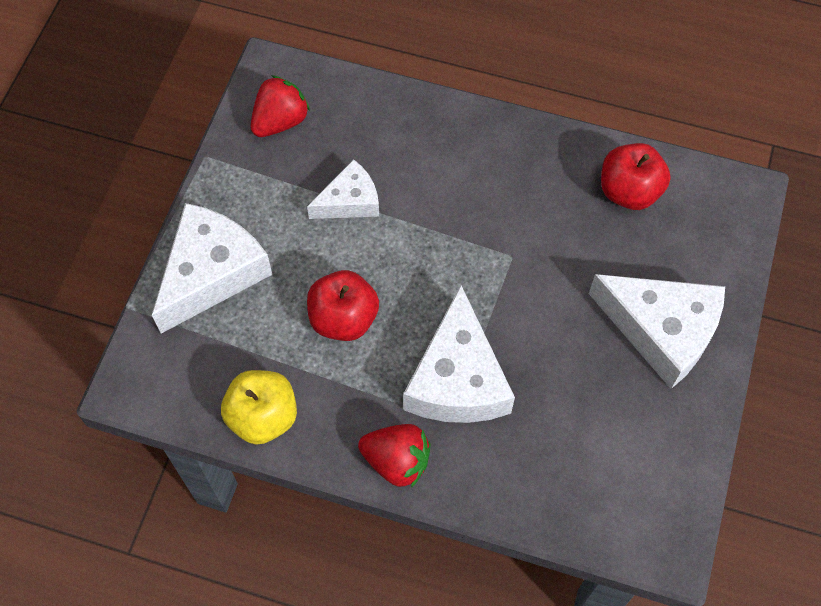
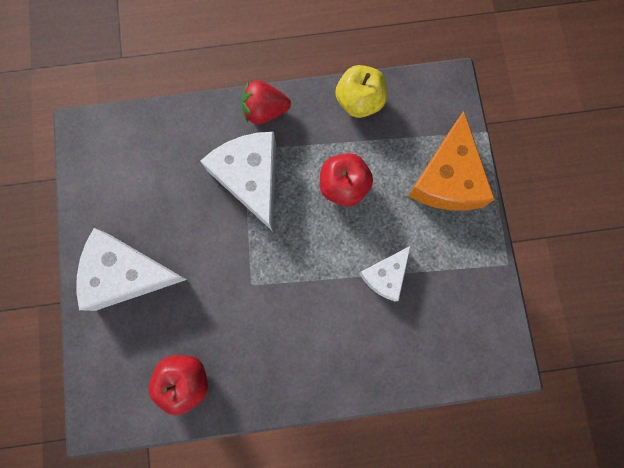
camera: 155 degrees right, 15 degrees up
white cheese [152,203,272,334] -> orange cheese [408,111,495,211]
red strawberry [251,75,310,137] -> none

